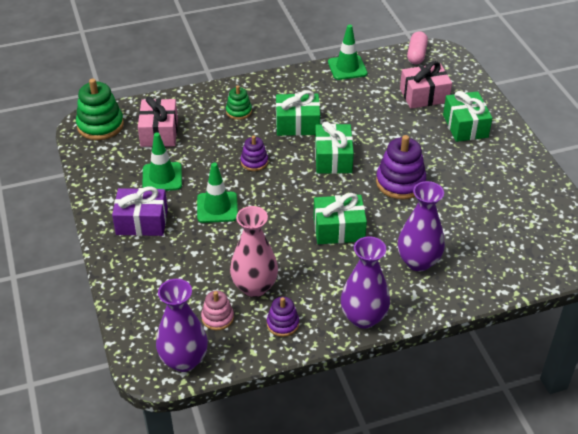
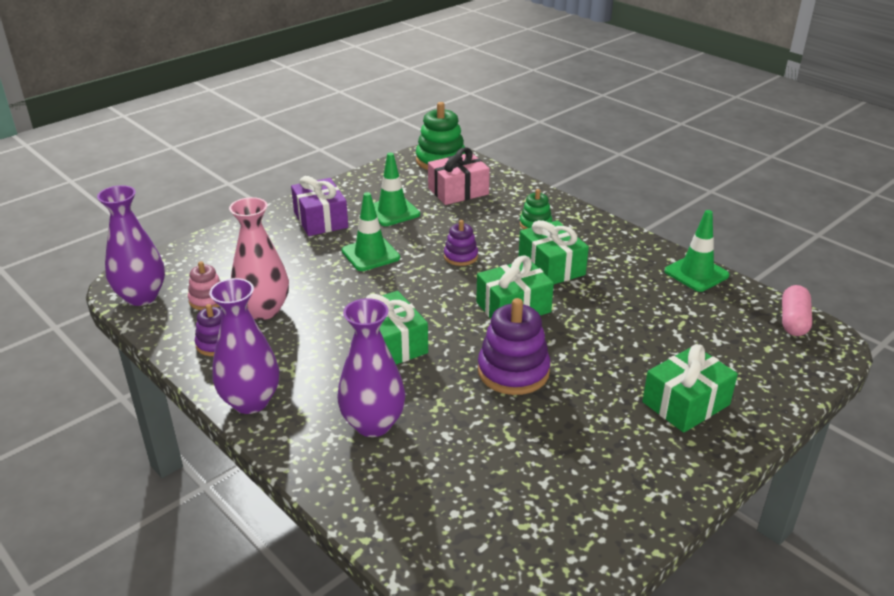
camera: 65 degrees right, 10 degrees down
pink gift [400,61,452,109] -> none
pink capsule [407,31,428,64] -> pink capsule turned 60 degrees counterclockwise [782,285,812,336]

